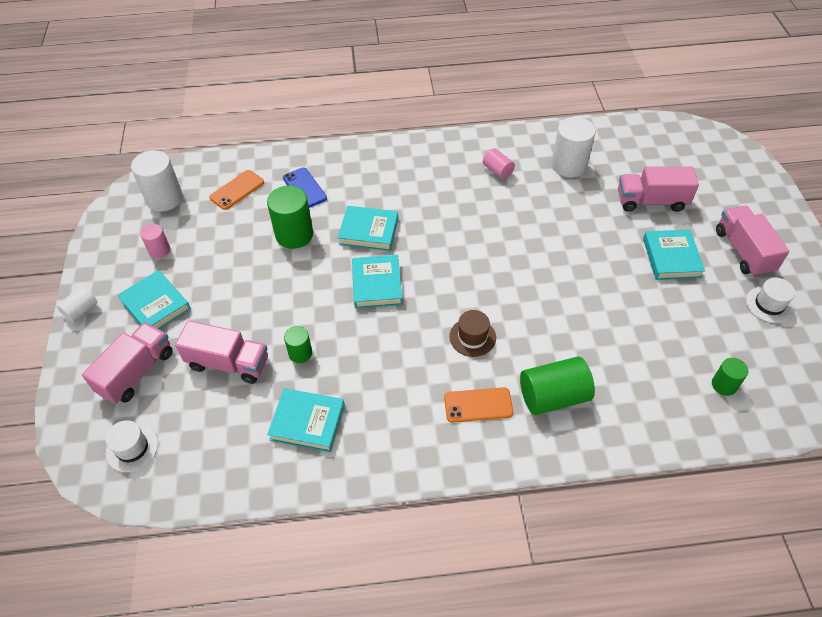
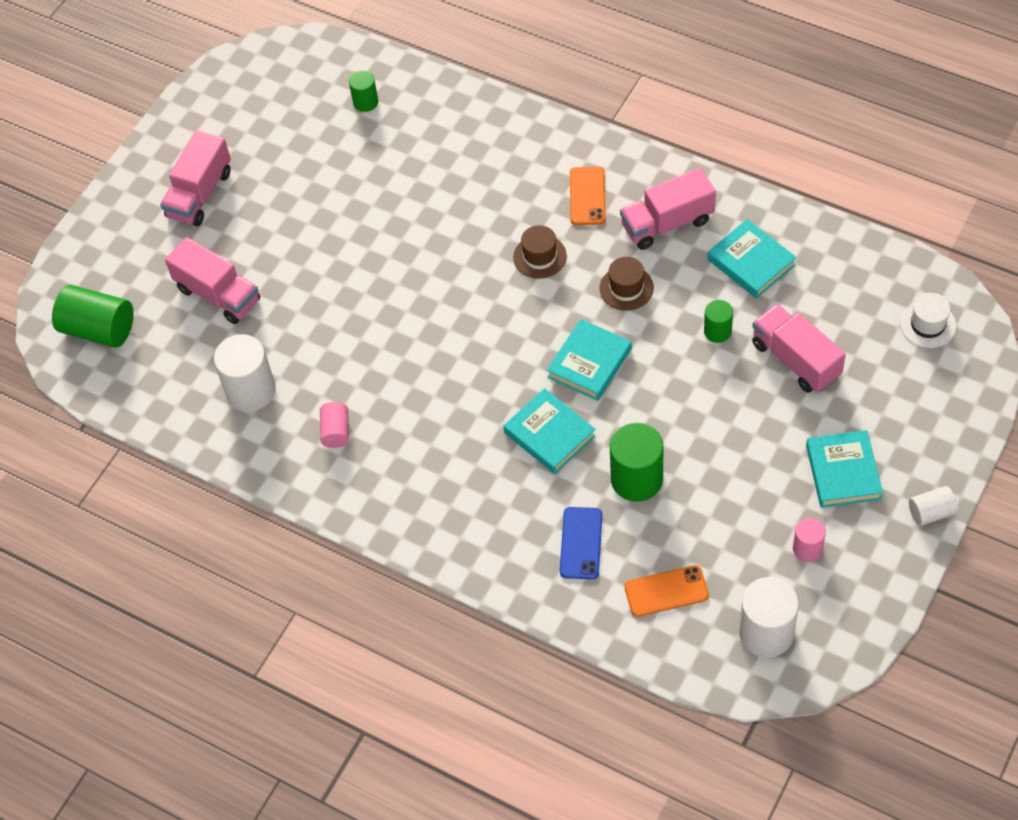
camera: 140 degrees left, 5 degrees up
pink truck [82,322,173,404] -> pink truck moved to [620,168,716,250]
orange phone [444,387,513,422] -> orange phone turned 60 degrees clockwise [570,167,606,225]
green cylinder [520,356,595,415] -> green cylinder moved to [52,285,134,348]
turquoise book [643,229,705,280] -> none
white hat [746,278,795,323] -> none
none -> brown hat [600,257,654,311]

